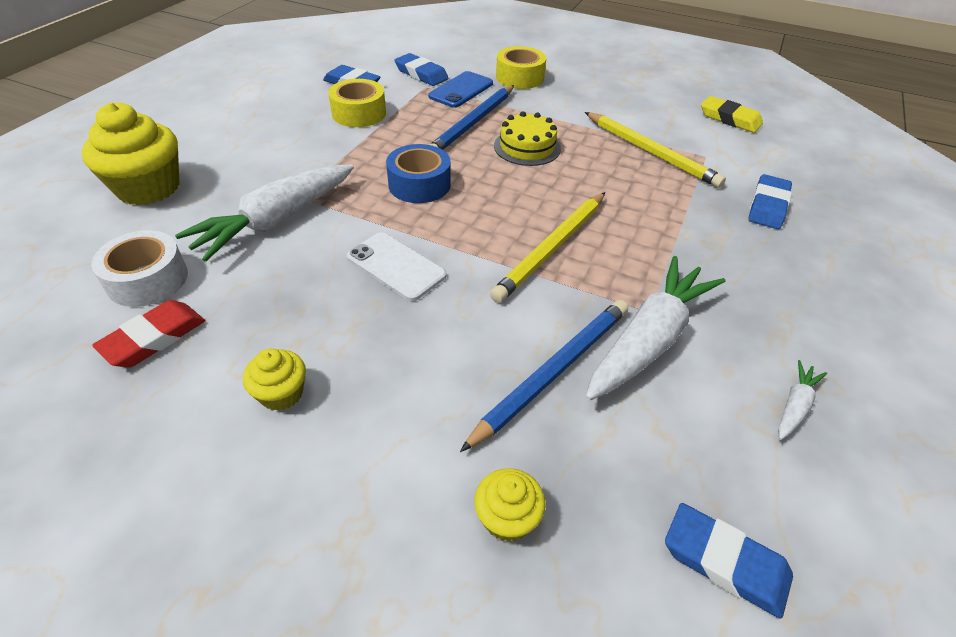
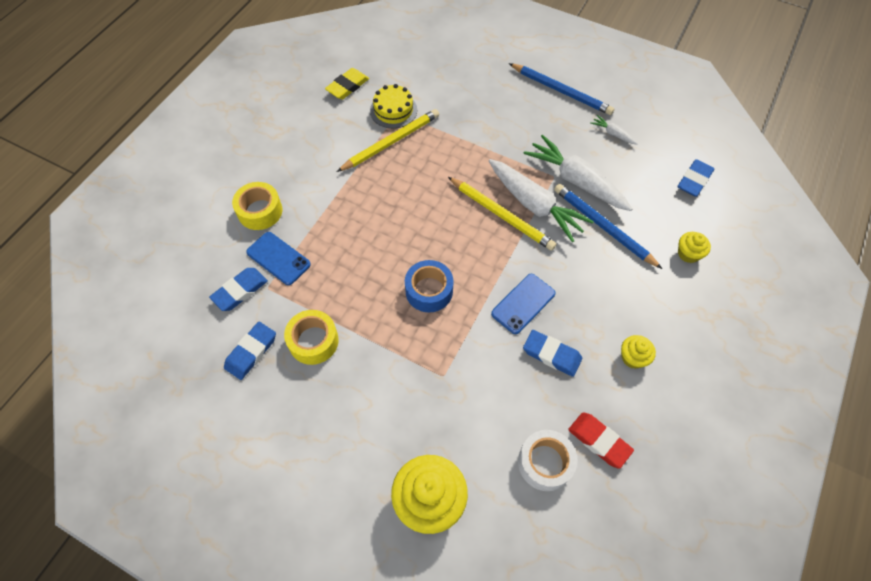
camera: 85 degrees left, 15 degrees up
white carrot [175,165,354,262] -> white carrot moved to [489,159,594,242]
white phone [346,232,447,301] -> blue phone [491,274,555,334]
blue pencil [430,85,514,150] -> blue pencil moved to [509,63,615,115]
yellow cake [494,111,561,166] -> yellow cake moved to [370,84,417,128]
blue eraser [748,174,792,229] -> blue eraser moved to [523,330,582,377]

